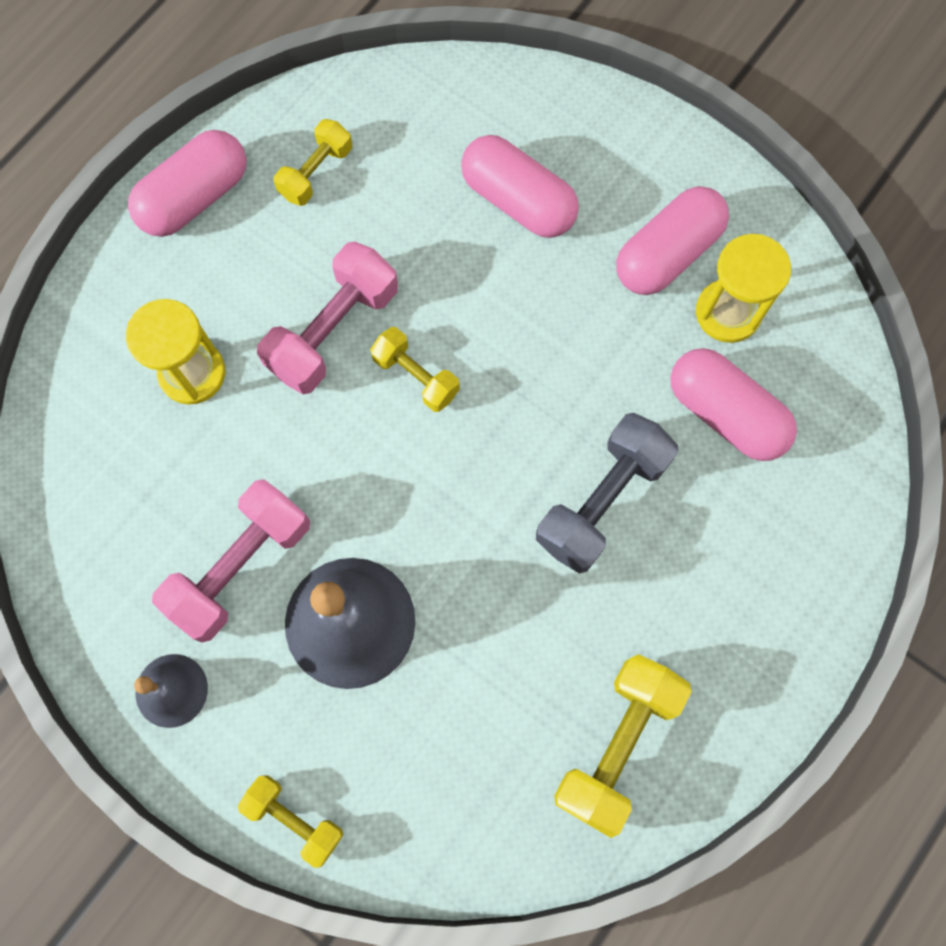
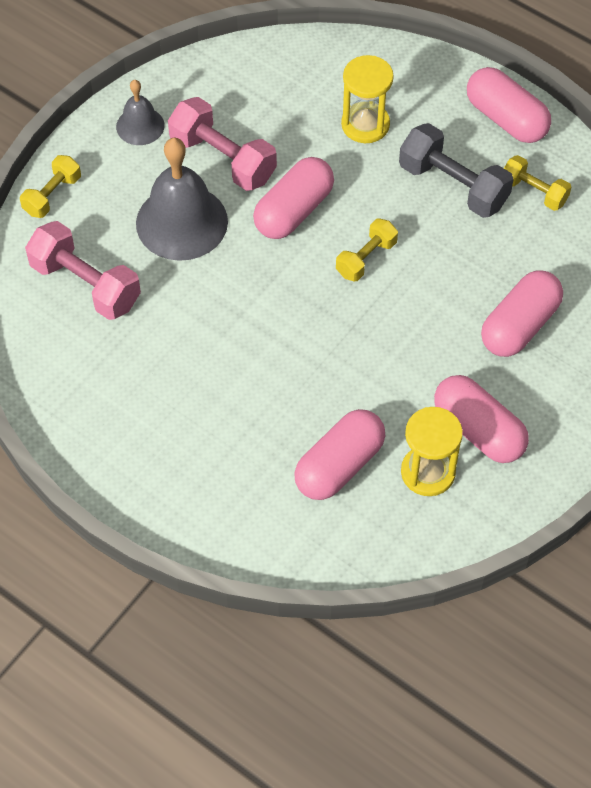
camera: 90 degrees right, 15 degrees down
pink dumbbell [257,242,398,394] -> pink dumbbell moved to [25,221,141,320]
grey dumbbell [536,413,678,574] -> grey dumbbell moved to [399,123,514,218]
yellow dumbbell [554,654,692,838] -> none
none -> pink capsule [253,157,334,239]

